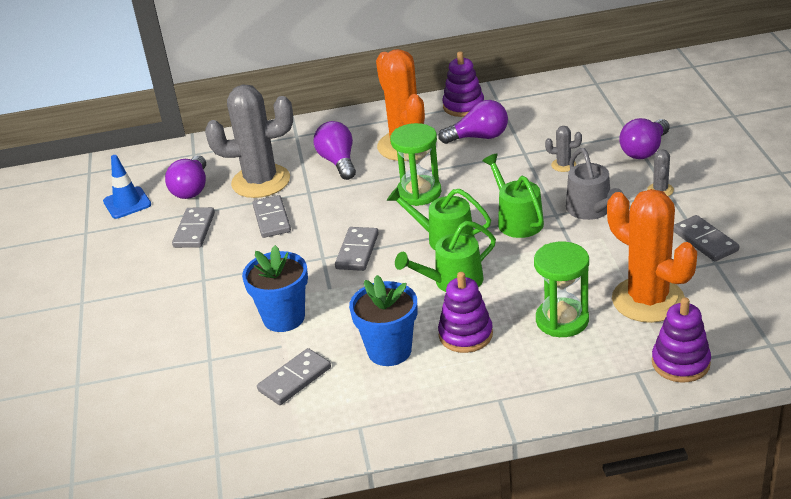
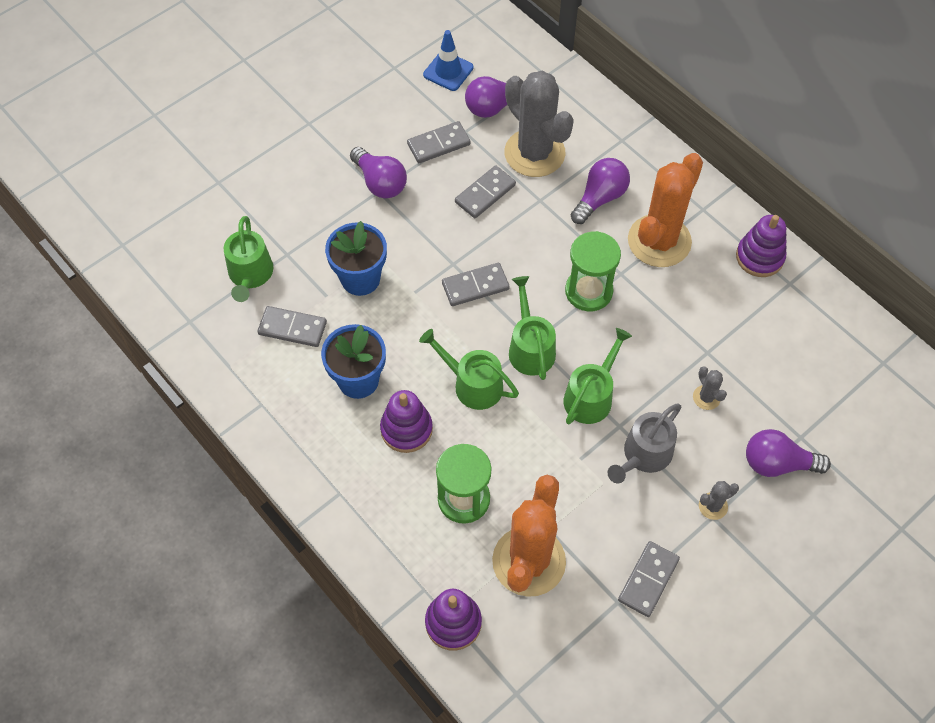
camera: 55 degrees right, 25 degrees up
purple light bulb [438,100,508,144] -> purple light bulb moved to [350,147,407,199]
none -> green watering can [224,216,273,302]

